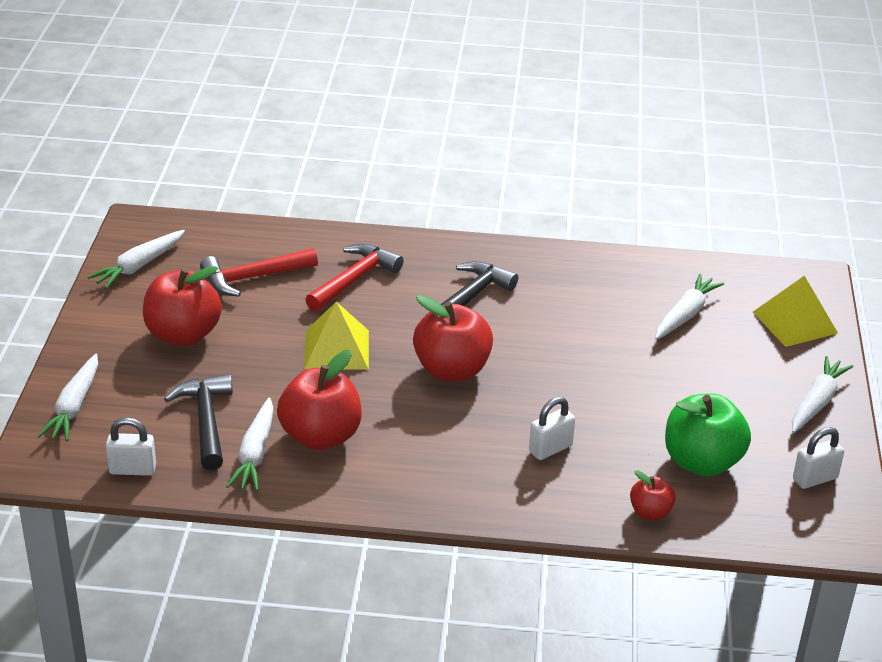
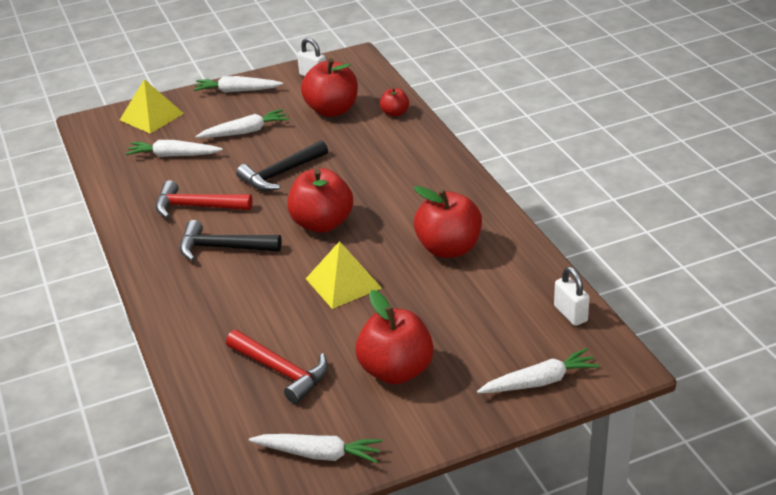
camera: 115 degrees left, 0 degrees up
black hammer [164,374,233,470] -> black hammer moved to [236,140,328,191]
white carrot [226,397,274,491] -> white carrot moved to [195,109,289,138]
red hammer [305,244,404,312] -> red hammer moved to [156,180,253,218]
white padlock [529,397,575,460] -> none
green apple [665,393,751,476] -> red apple [301,58,358,117]

